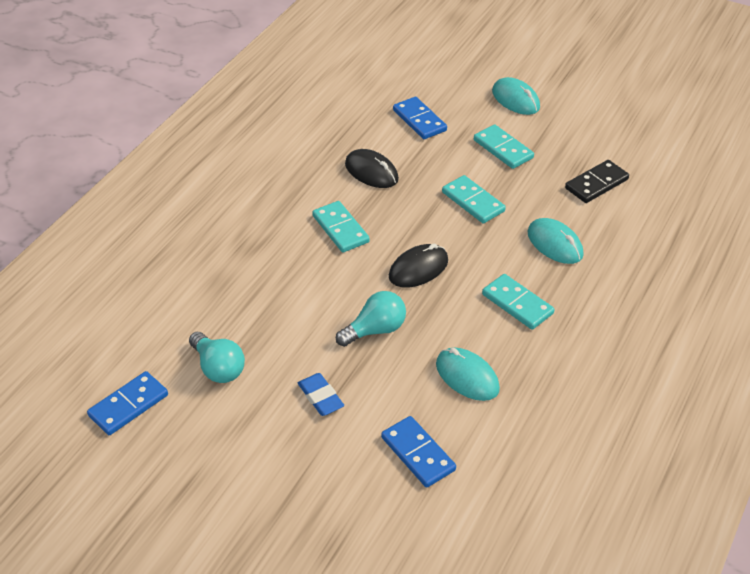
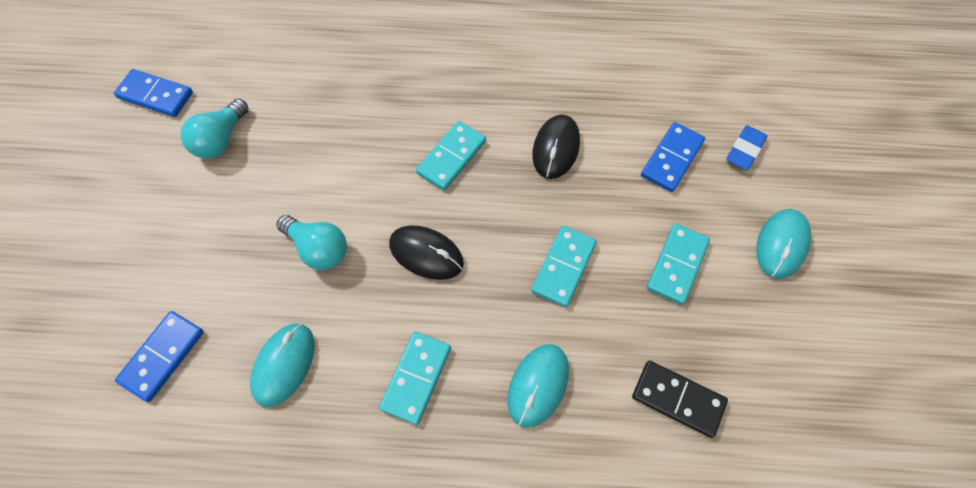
camera: 65 degrees right, 20 degrees up
blue eraser [298,373,344,416] -> blue eraser moved to [726,125,767,170]

